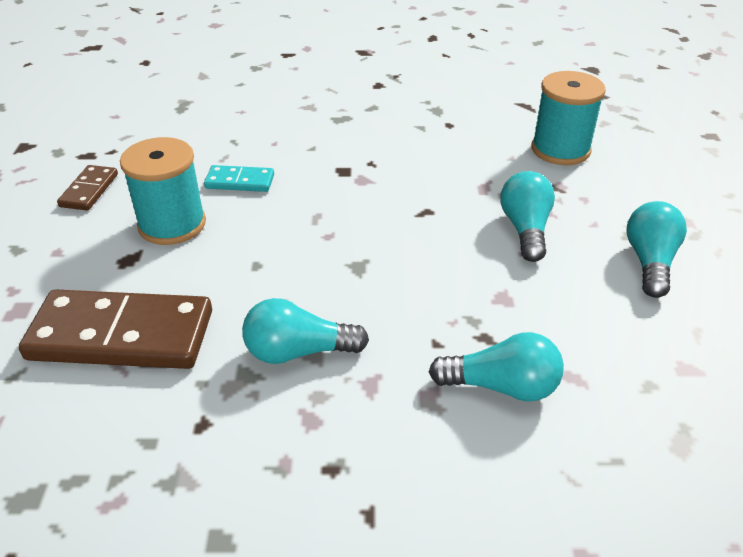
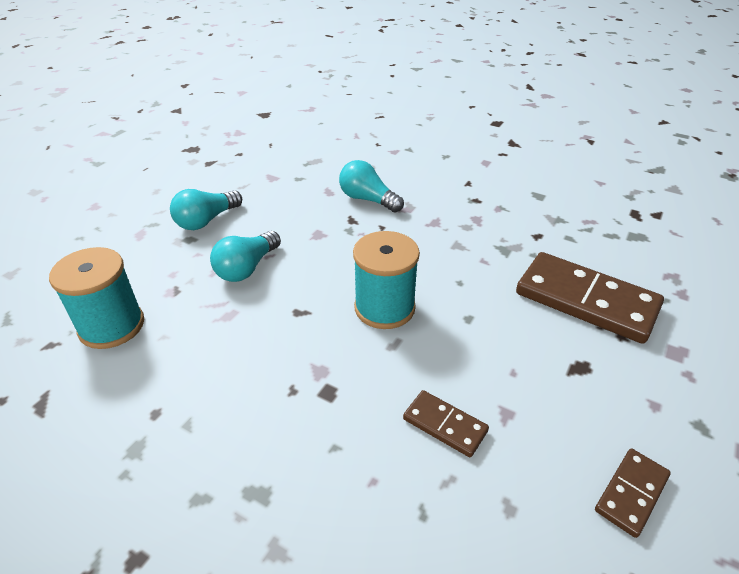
camera: 150 degrees left, 0 degrees up
turquoise spool [120,137,206,245] -> turquoise spool moved to [353,231,420,329]
turquoise domino [204,165,274,192] -> brown domino [403,390,489,457]
turquoise light bulb [242,298,369,364] -> none

